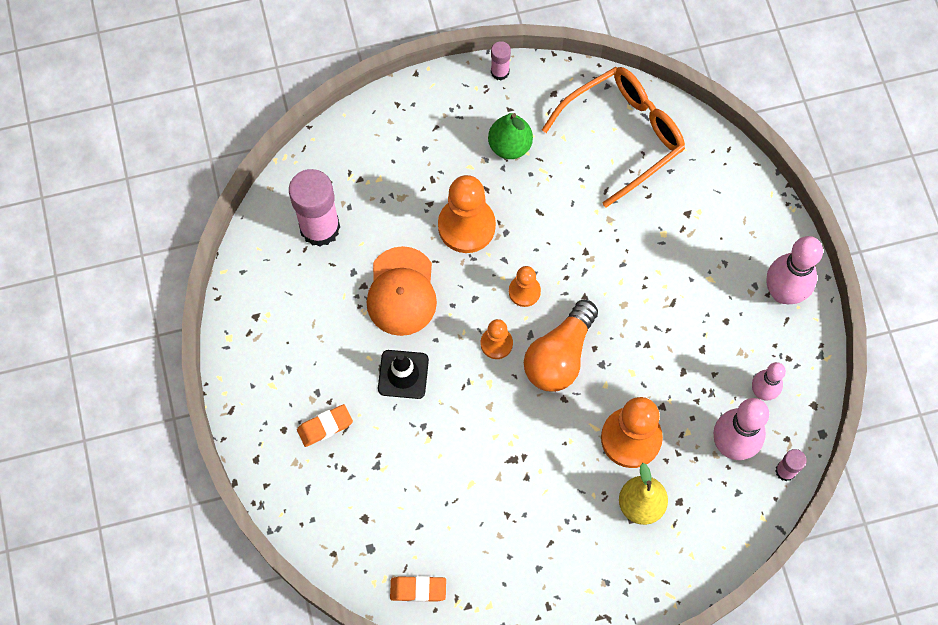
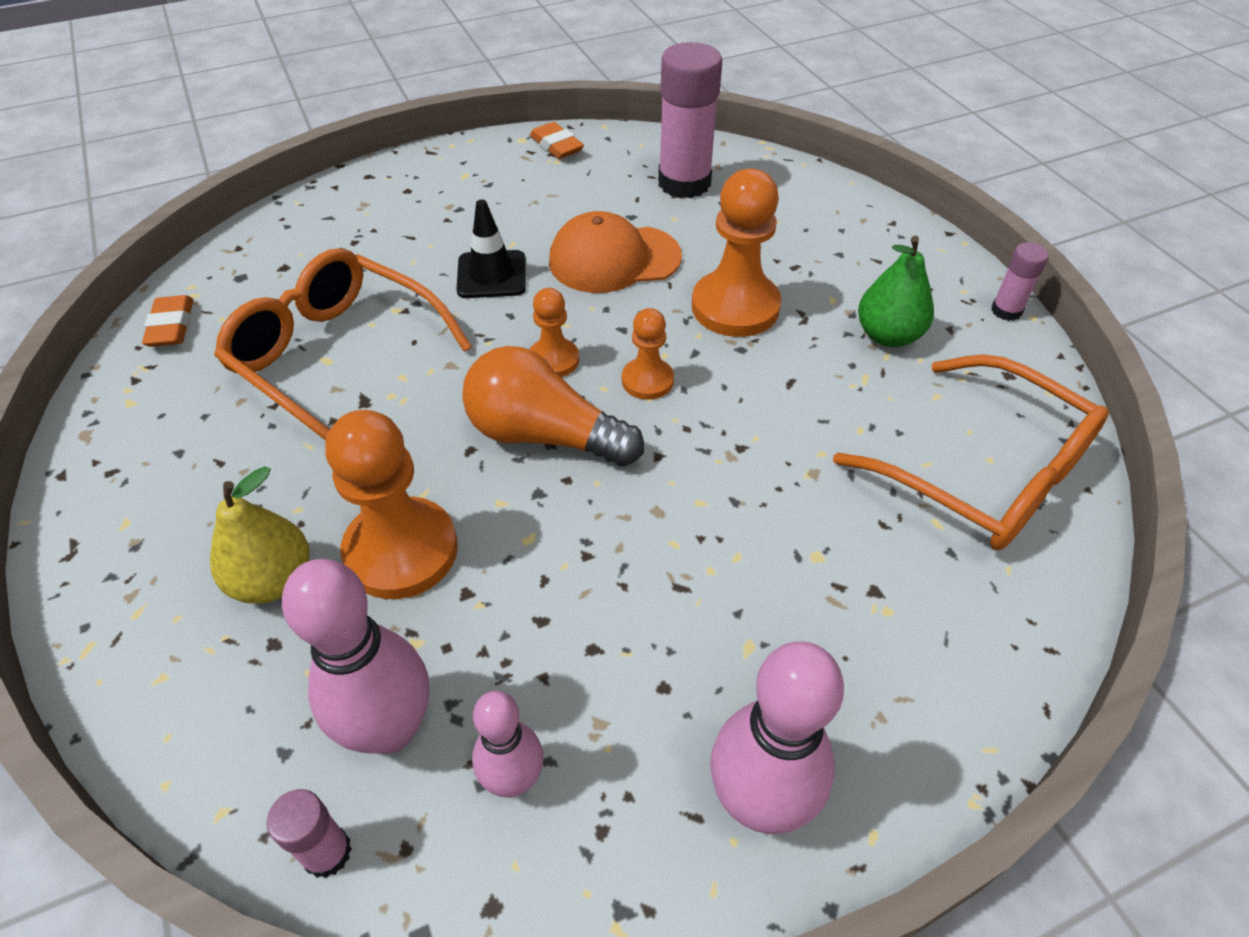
camera: 80 degrees right, 20 degrees down
orange eraser [297,404,353,447] -> orange eraser moved to [530,122,584,159]
none -> orange glasses [214,248,472,440]

